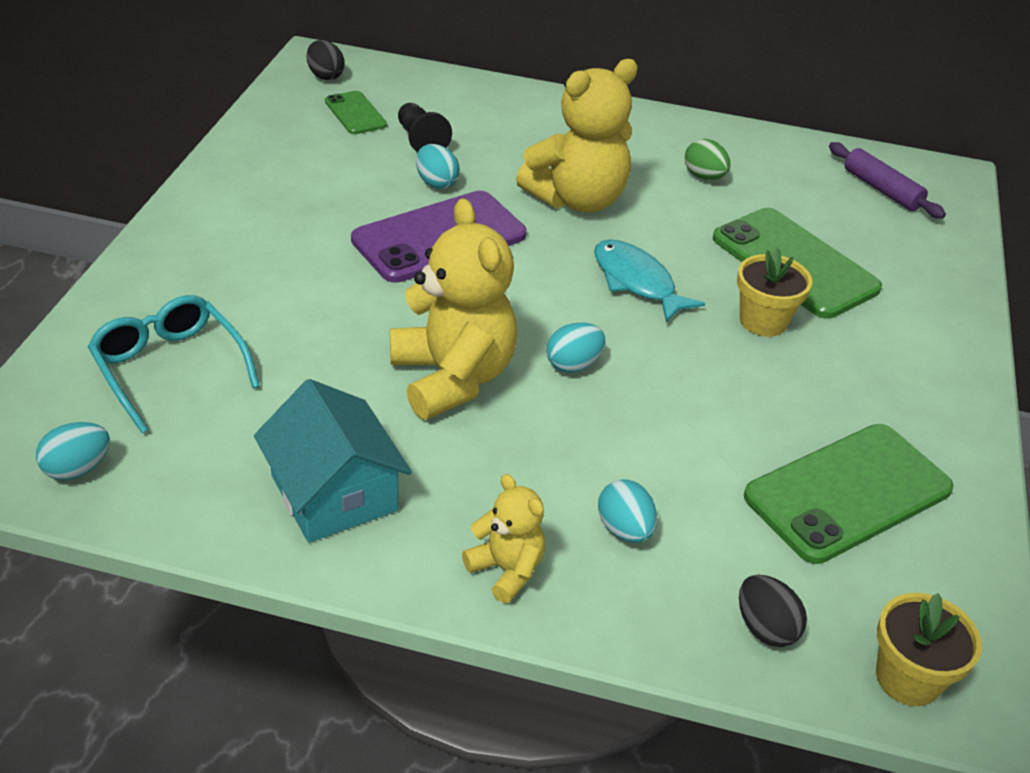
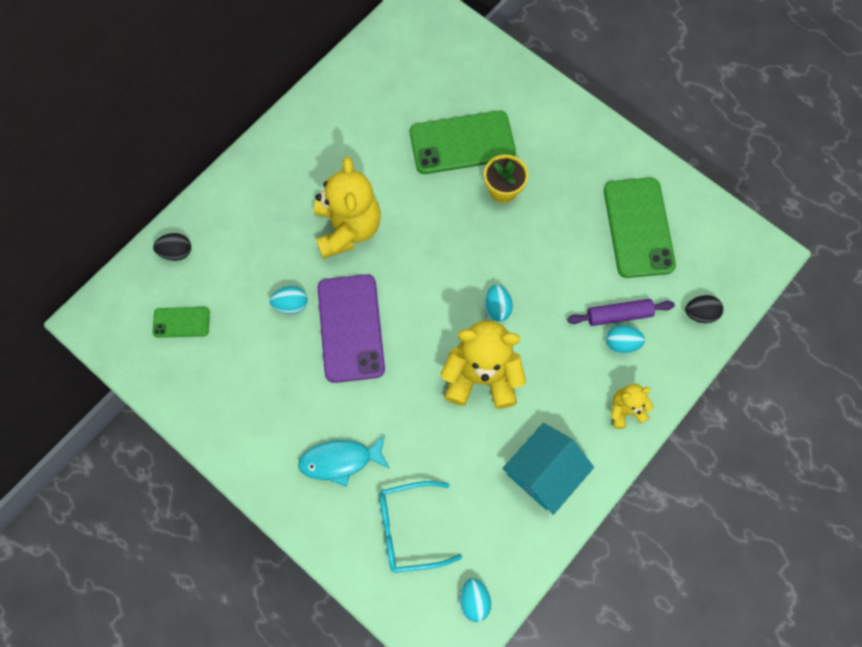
camera: 60 degrees left, 30 degrees up
turquoise house [254,379,412,543] -> turquoise house turned 45 degrees counterclockwise [503,423,594,515]
black egg [307,40,345,80] -> black egg moved to [153,233,191,261]
black pawn [398,103,452,153] -> none
turquoise fish [594,239,705,323] -> turquoise fish moved to [298,435,390,487]
green egg [685,139,730,180] -> none
purple rolling pin [829,142,946,219] -> purple rolling pin moved to [567,299,675,326]
yellow flower pot [876,593,982,706] -> none

